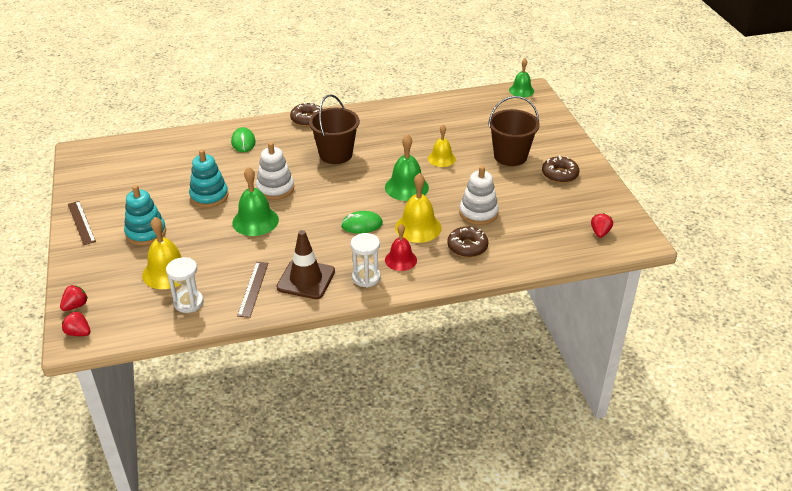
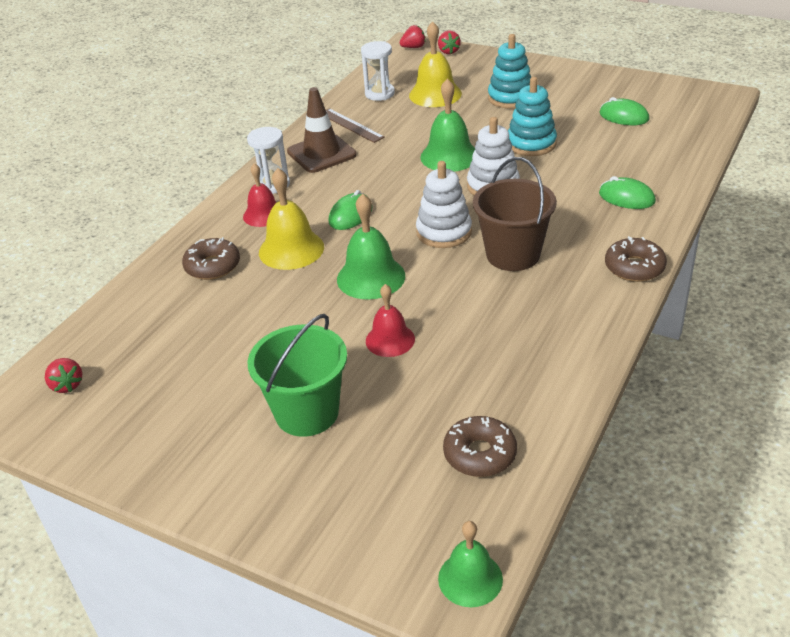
camera: 135 degrees right, 0 degrees up
brown ruler [68,201,96,245] -> none
yellow bell [428,125,456,167] -> red bell [366,284,415,357]
white stacking toy [459,166,499,225] -> white stacking toy moved to [416,161,472,248]
brown bucket [488,96,540,166] -> green bucket [248,314,347,437]
brown donut [542,155,579,183] -> brown donut moved to [443,416,517,477]
none -> green mouse [600,97,649,125]

